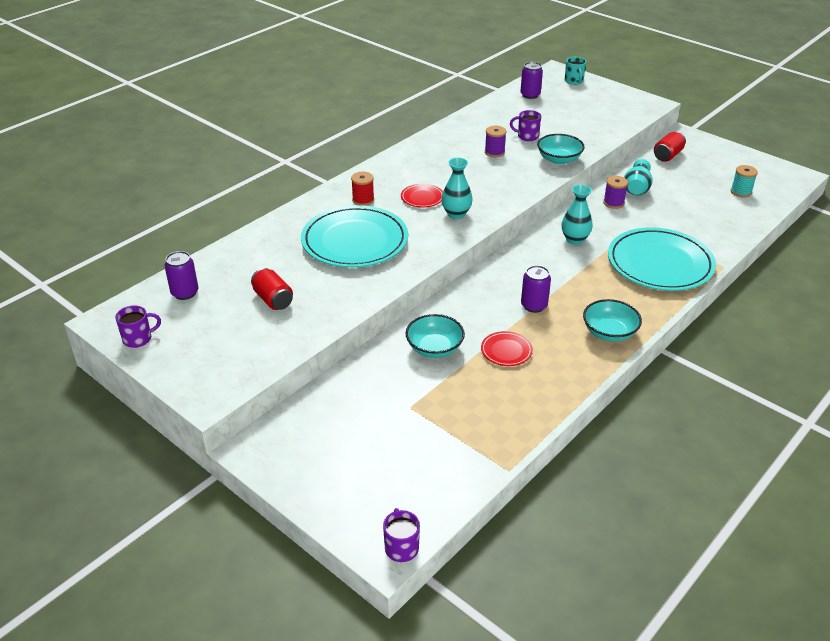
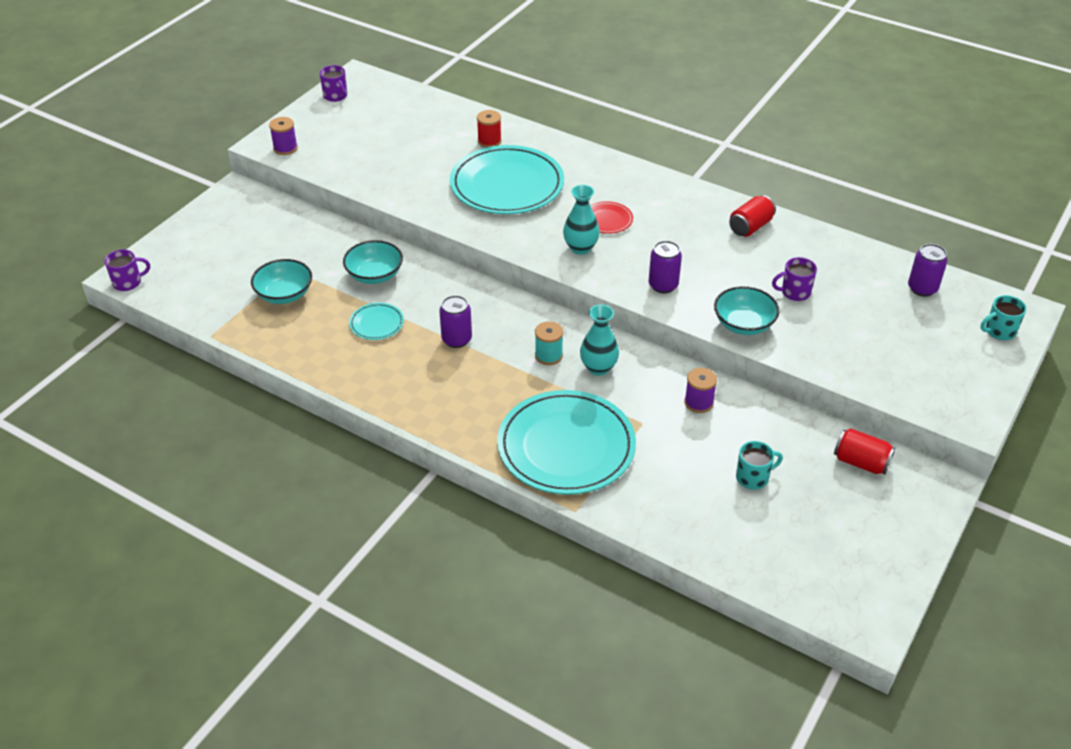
camera: 80 degrees right, 5 degrees up
purple can [165,251,198,300] -> purple can moved to [649,241,682,293]
red can [251,268,293,310] -> red can moved to [729,195,776,237]
red spool [351,172,374,206] -> red spool moved to [477,110,502,148]
red plate [481,331,533,366] -> turquoise plate [349,303,404,340]
purple spool [485,126,507,157] -> purple spool moved to [269,117,298,155]
purple mug [510,110,541,141] -> purple mug turned 105 degrees counterclockwise [772,257,817,301]
turquoise bowl [583,299,642,342] -> turquoise bowl moved to [251,259,312,304]
turquoise vase [624,159,653,195] -> none
turquoise spool [731,165,758,198] -> turquoise spool moved to [535,321,563,365]
none -> turquoise mug [736,441,783,490]

